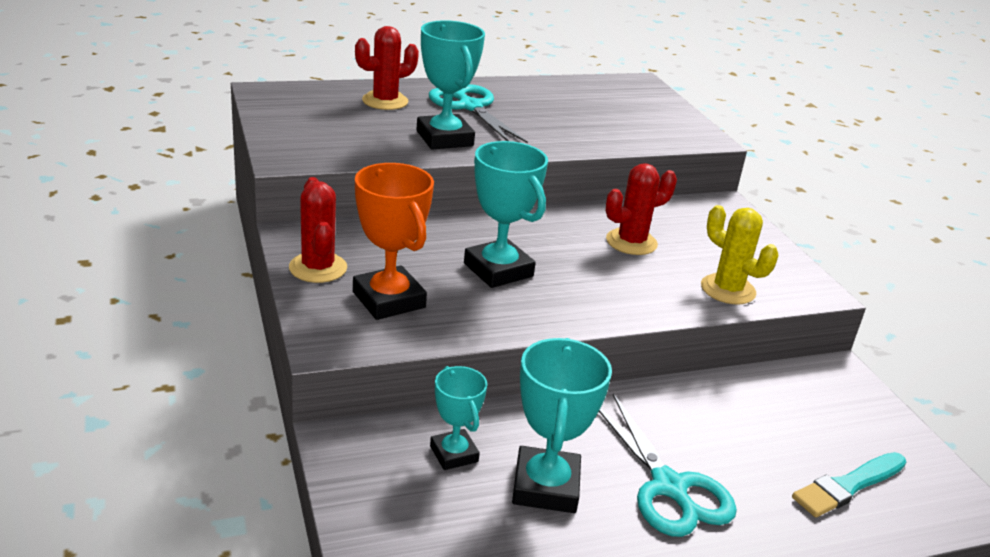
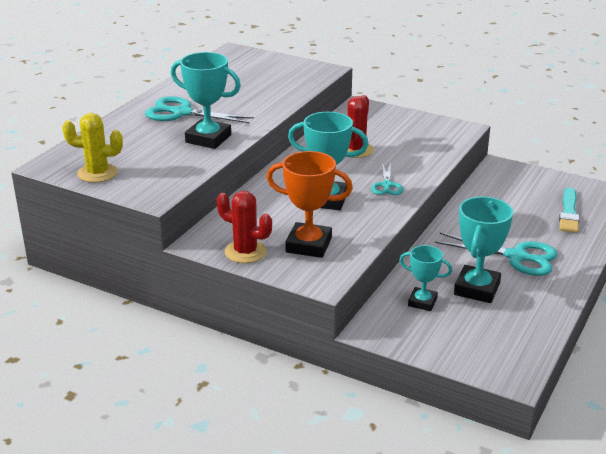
camera: 40 degrees left, 0 degrees up
red cactus [355,26,419,110] -> none
turquoise trophy [512,338,612,513] -> turquoise trophy turned 60 degrees clockwise [454,196,513,303]
yellow cactus [701,205,778,304] -> yellow cactus moved to [62,113,123,183]
none -> turquoise scissors [371,163,403,195]

